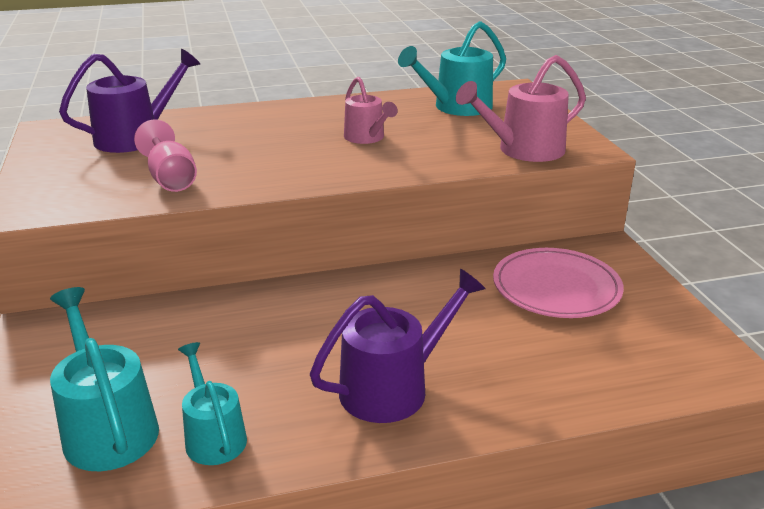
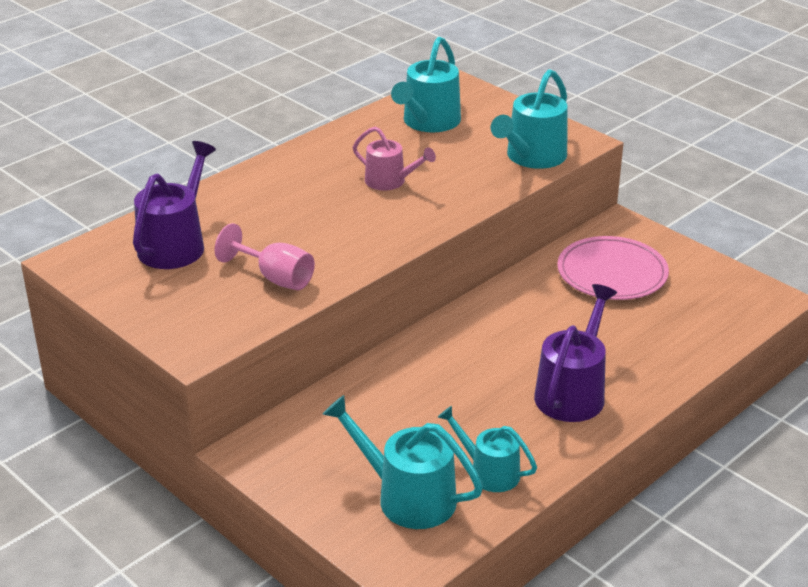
camera: 30 degrees left, 5 degrees up
pink watering can [456,55,586,162] -> turquoise watering can [491,69,567,169]

